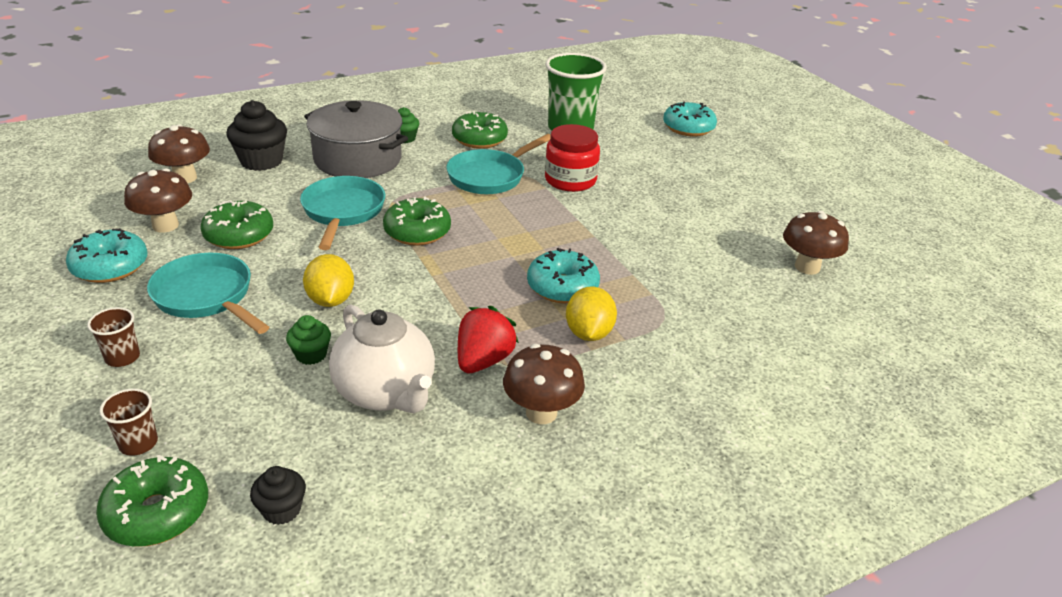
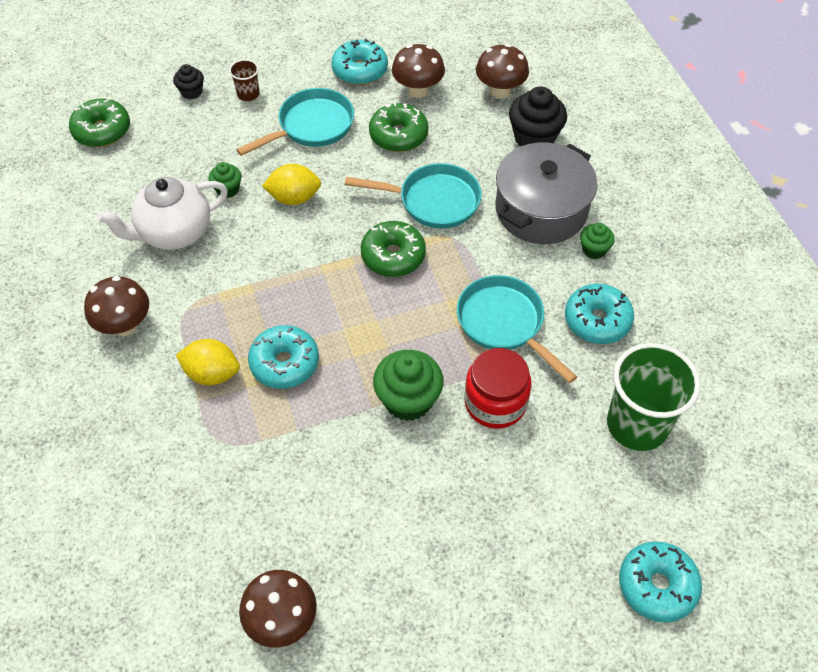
camera: 100 degrees right, 20 degrees up
brown cup [99,389,158,456] -> none
black cupcake [250,466,306,525] -> black cupcake moved to [173,64,204,99]
green donut [452,111,508,149] -> turquoise donut [565,284,634,344]
red strawberry [458,306,519,373] -> none
none -> green cupcake [373,350,444,421]

